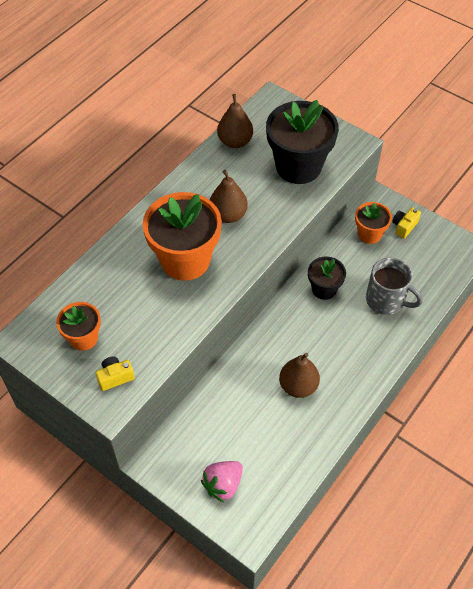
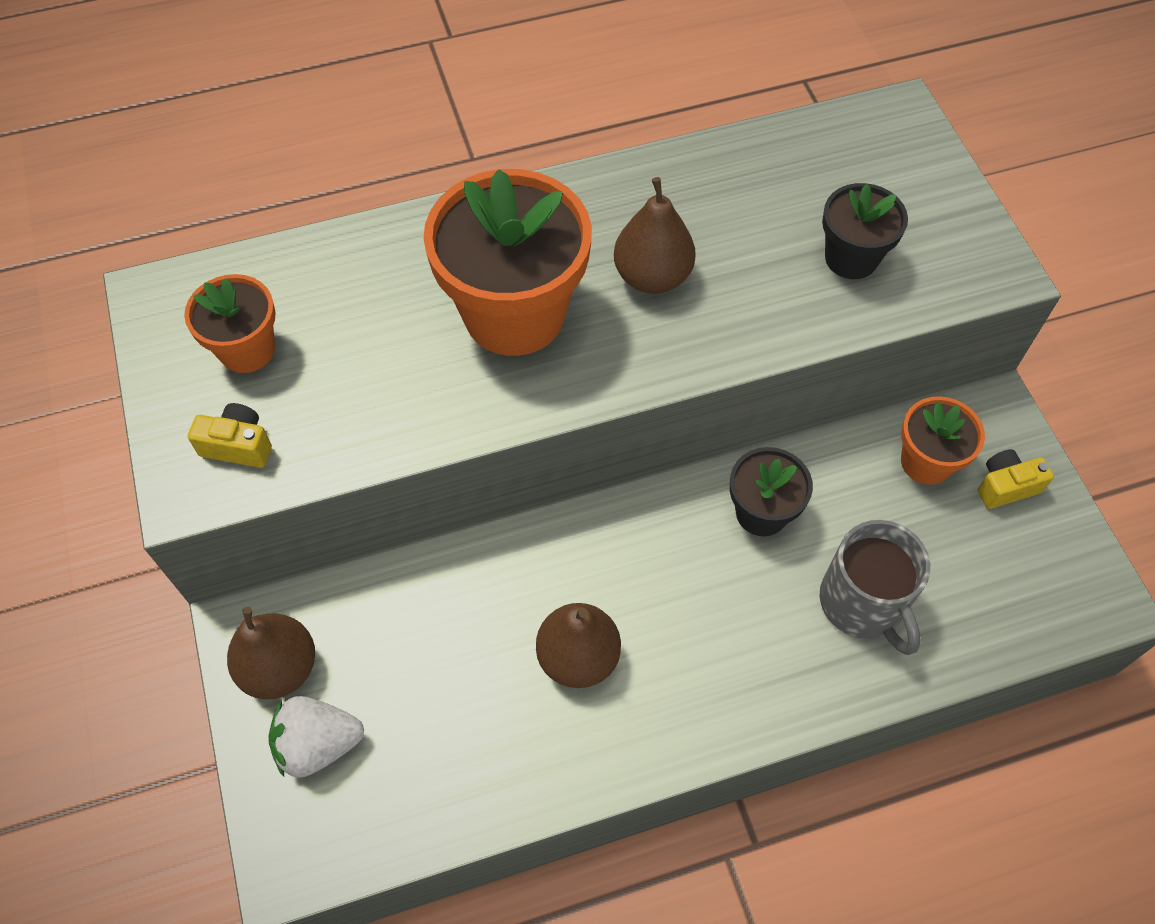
camera: 35 degrees right, 5 degrees up
pink strawberry [201,461,243,502] -> white strawberry [268,696,364,778]
brown pear [217,94,253,148] -> brown pear moved to [227,607,315,699]
black flower pot [266,100,339,184] -> black flower pot [822,183,908,279], size x0.54

